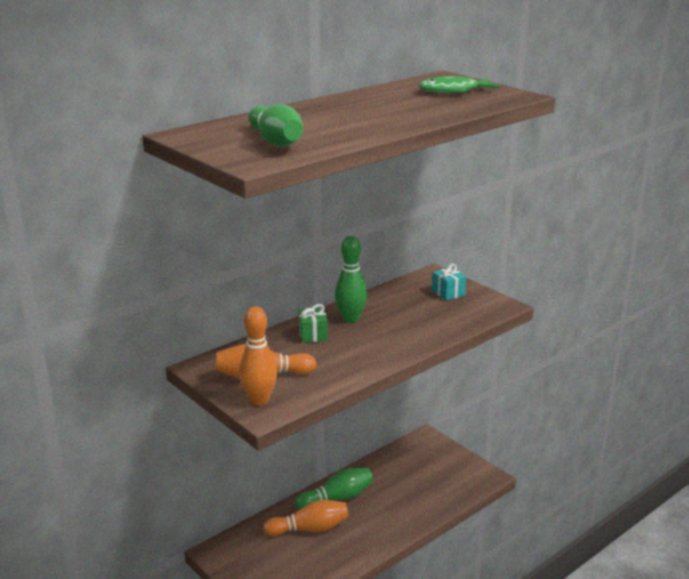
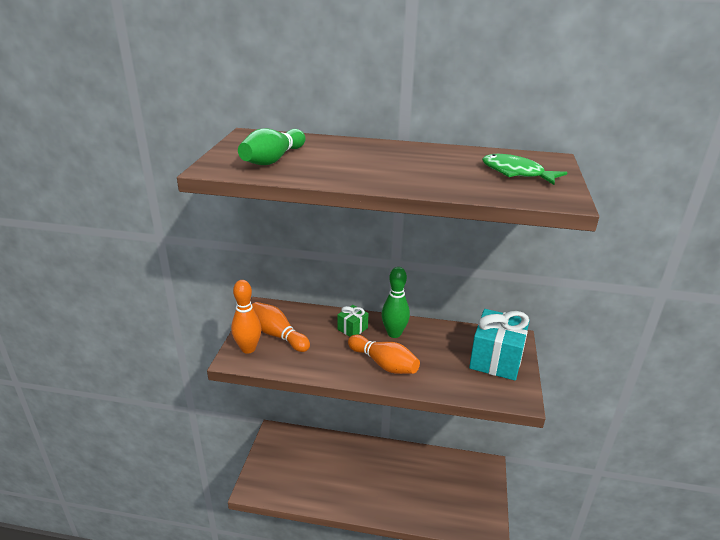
camera: 50 degrees right, 5 degrees up
orange bowling pin [263,500,349,536] -> orange bowling pin moved to [348,335,420,374]
green bowling pin [295,468,373,509] -> none
turquoise gift [432,264,466,301] -> turquoise gift [469,309,530,381], size x2.01

